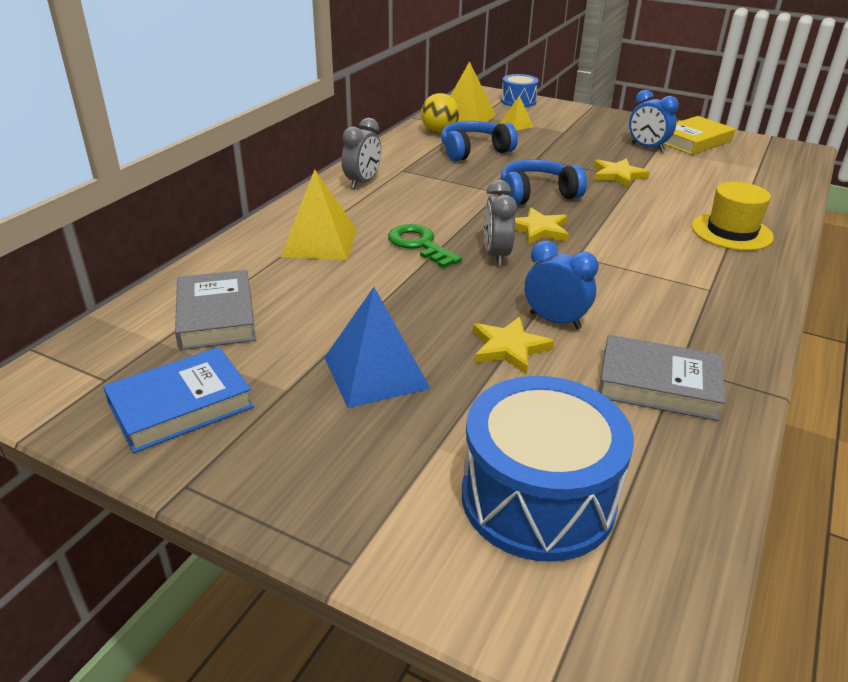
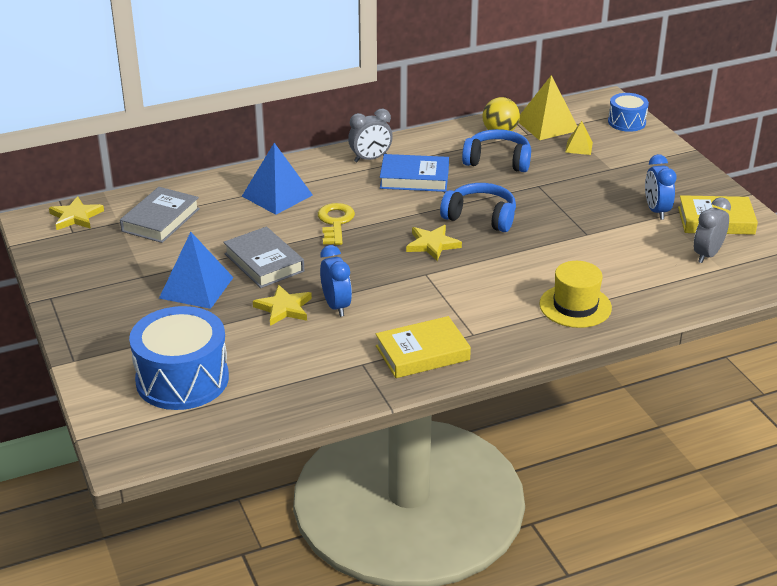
camera: 40 degrees right, 0 degrees up
blue book [103,347,254,453] -> blue book moved to [380,154,449,192]
yellow pyramid [281,169,357,261] -> blue pyramid [242,143,313,215]
green key [388,224,462,268] -> yellow key [318,203,355,245]
grey clock [484,180,517,266] -> grey clock moved to [694,197,731,263]
yellow star [594,158,650,188] -> yellow star moved to [49,196,104,230]
grey book [599,335,725,421] -> grey book moved to [223,227,304,288]
none -> yellow book [376,316,471,378]

